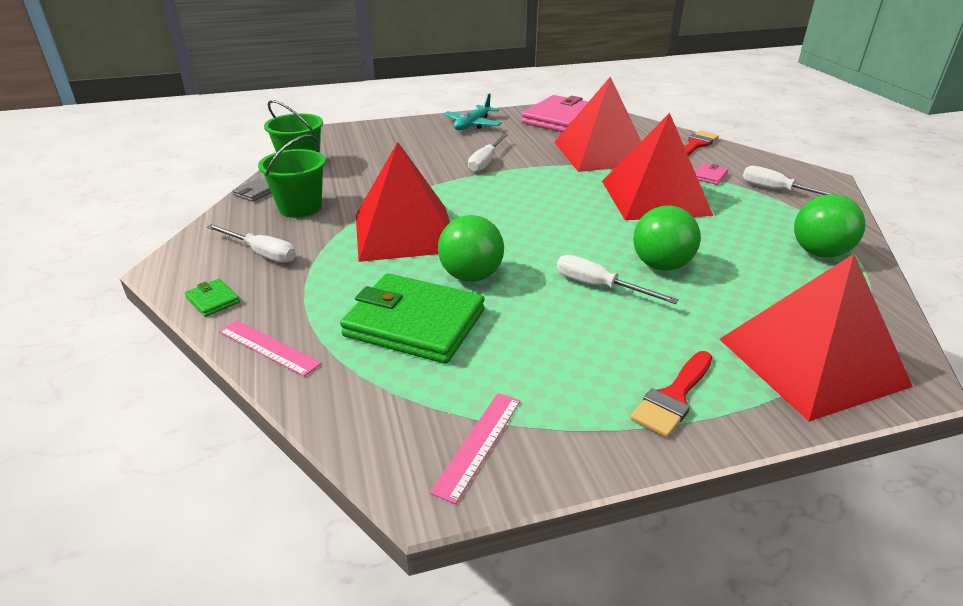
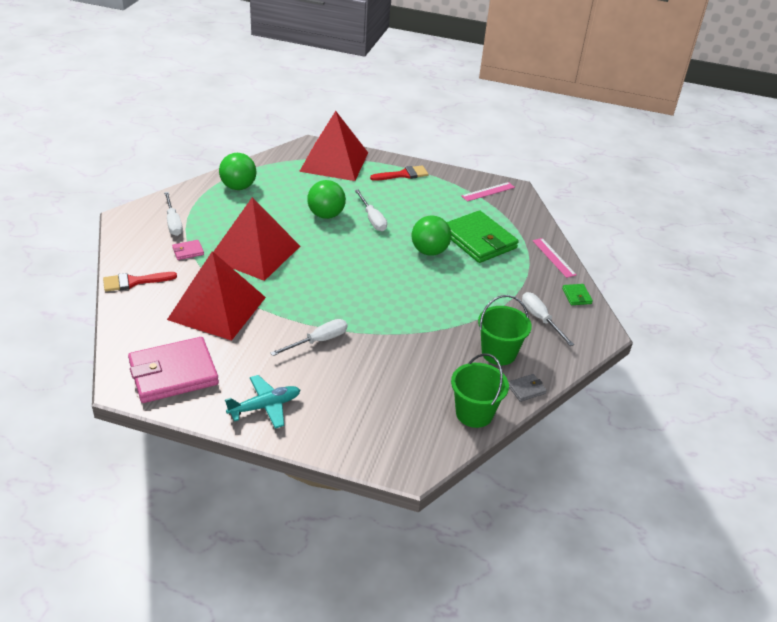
camera: 150 degrees left, 5 degrees up
red pyramid [356,142,450,262] -> none

